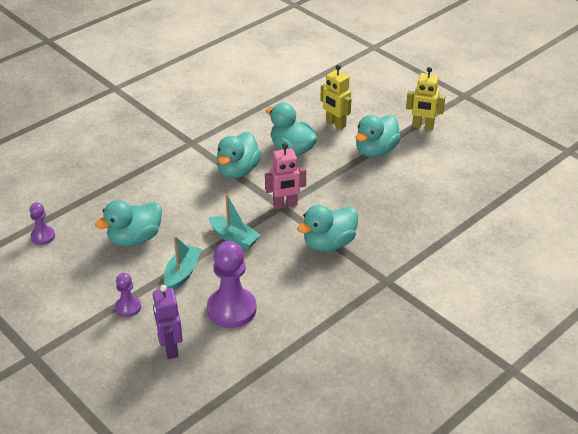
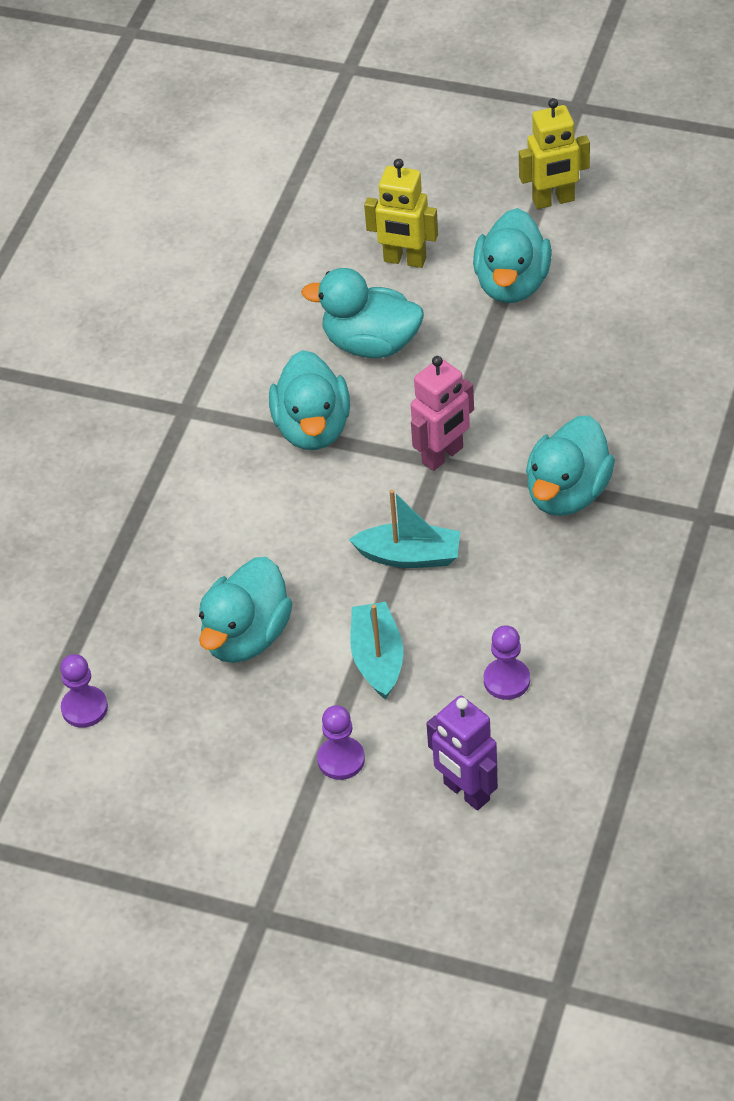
camera: 25 degrees left, 10 degrees up
purple pawn [207,241,257,328] -> purple pawn [484,625,530,700], size x0.52

